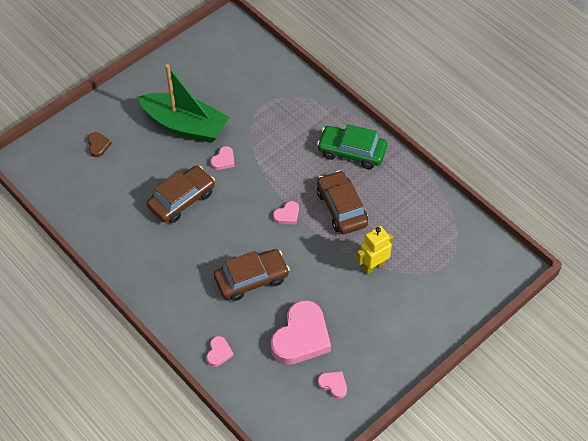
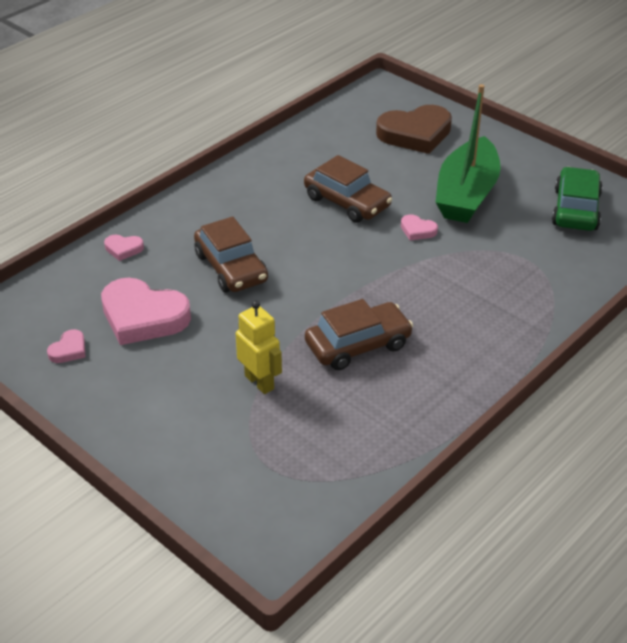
camera: 85 degrees right, 15 degrees down
brown heart [88,132,112,157] -> brown heart [376,105,452,154], size x2.23
pink heart [273,201,299,224] -> none
green car [317,124,387,169] -> green car moved to [552,167,603,231]

